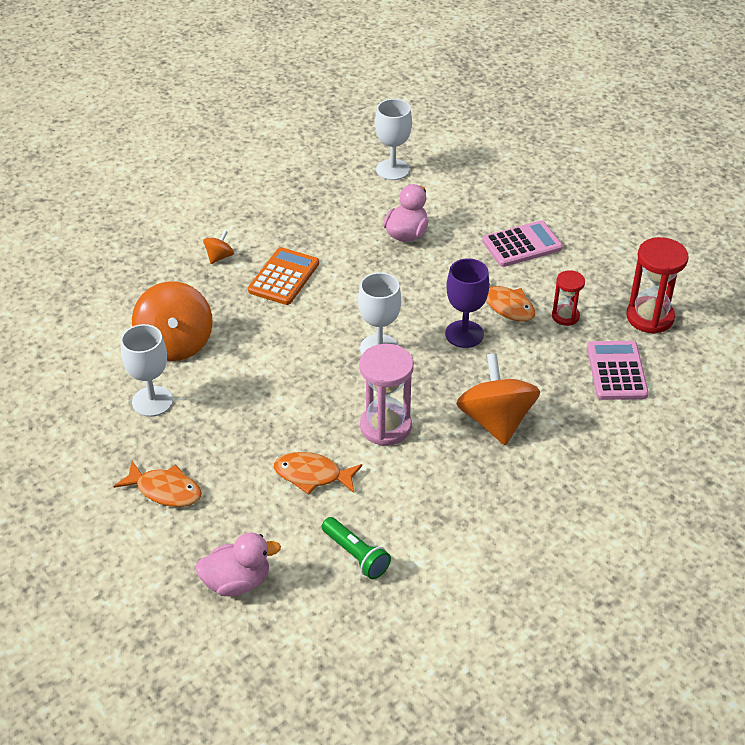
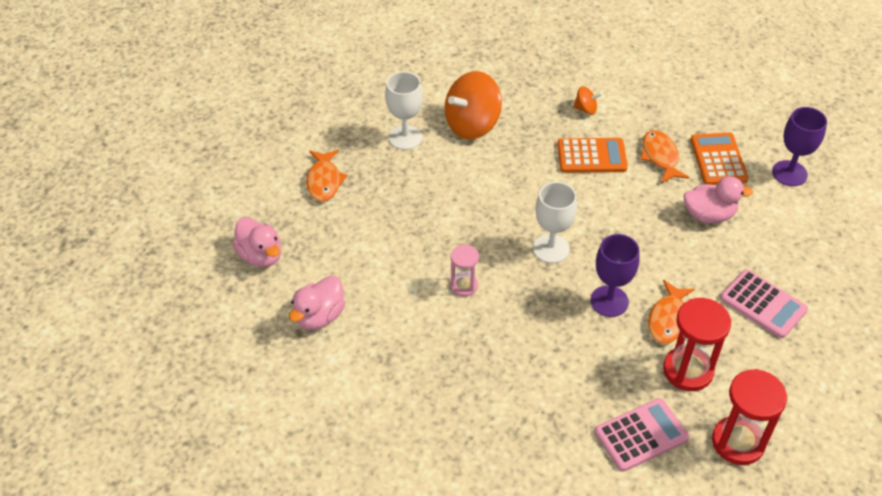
camera: 65 degrees right, 5 degrees up
orange fish [274,452,362,495] -> orange fish moved to [640,130,689,183]
green flashlight [322,517,391,579] -> pink duck [289,276,345,330]
pink hourglass [359,344,414,446] -> pink hourglass [450,245,479,297], size x0.58
white goblet [375,99,412,180] -> purple goblet [772,107,827,186]
orange spinning top [456,353,540,445] -> none
red hourglass [552,270,585,326] -> red hourglass [663,298,731,391], size x1.71
none -> orange calculator [690,133,748,185]

